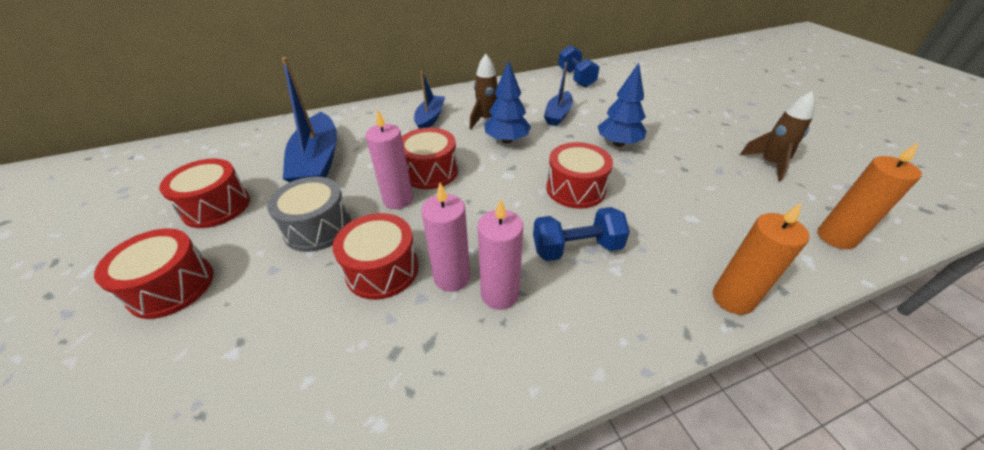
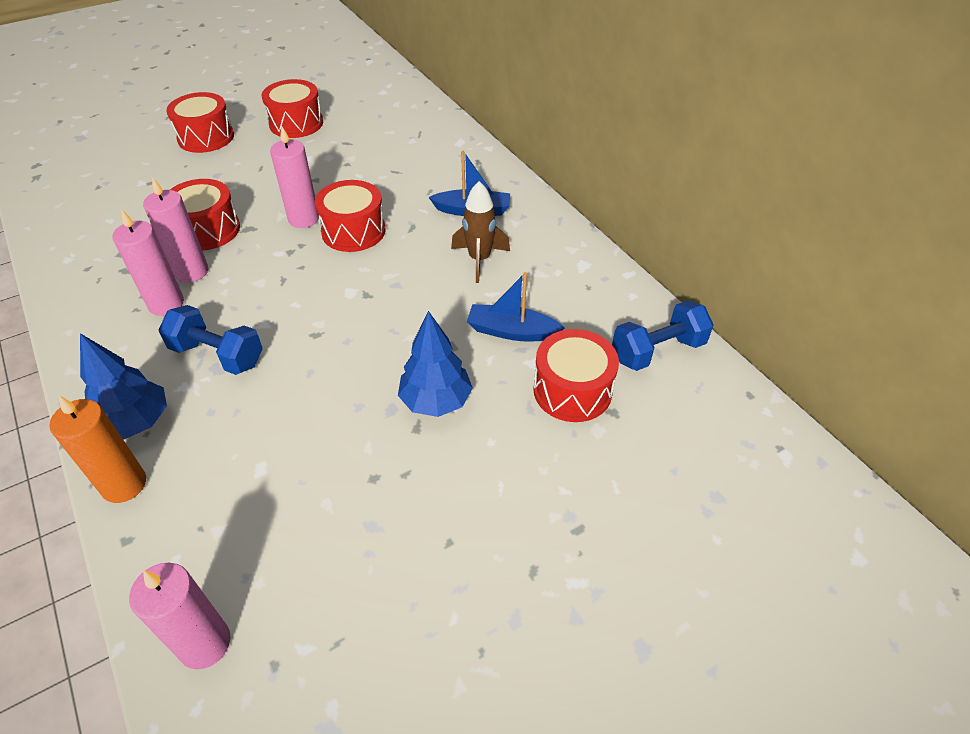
camera: 80 degrees right, 5 degrees up
grey drum [267,177,351,252] -> none
blue boat [281,57,337,182] -> none
blue tree [484,60,531,144] -> blue tree moved to [80,333,167,440]
blue dumbbell [533,207,630,261] -> blue dumbbell turned 45 degrees counterclockwise [159,305,263,375]
red drum [546,142,613,209] -> red drum moved to [533,329,619,422]
brown rocket [740,91,815,182] -> none
orange candle [818,142,922,249] -> pink candle [129,563,231,669]

